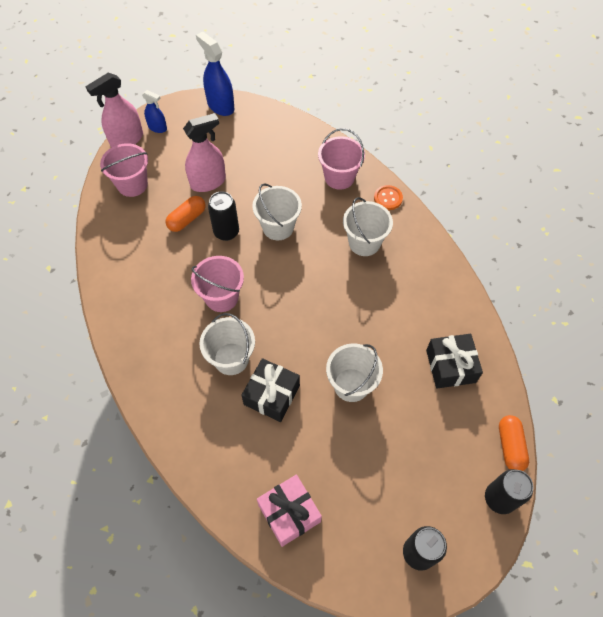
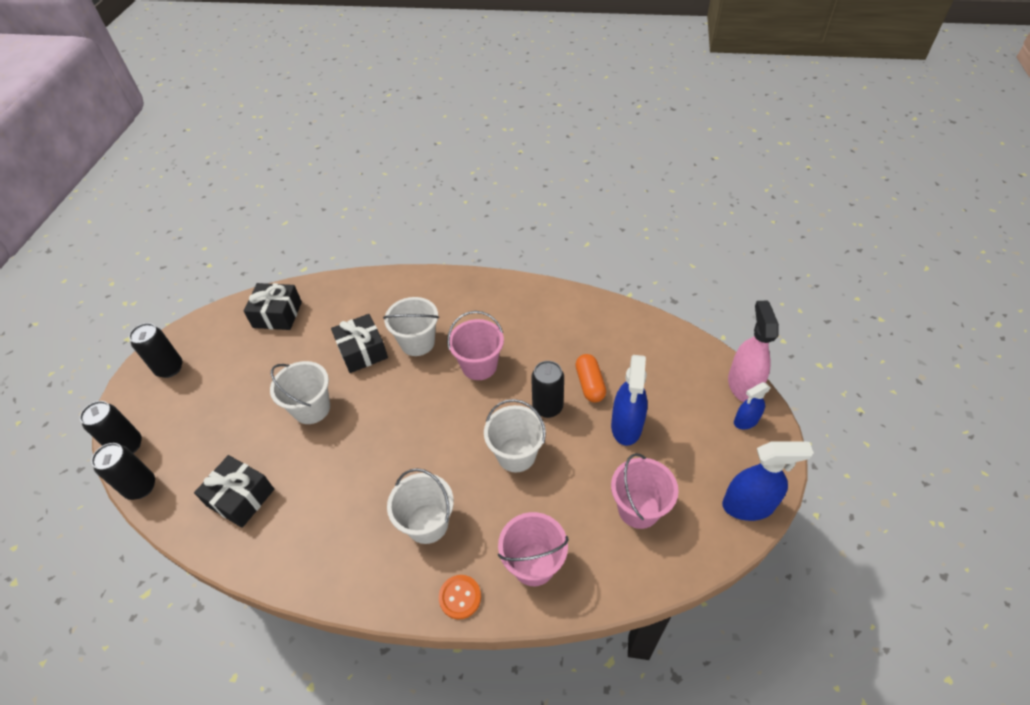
camera: 130 degrees right, 10 degrees down
pink bucket [100,143,148,197] -> pink bucket moved to [611,453,679,529]
pink spray bottle [183,113,226,192] -> blue spray bottle [611,355,648,446]
pink gift [257,475,322,547] -> black gift [244,283,302,330]
orange capsule [499,415,529,471] -> black can [91,443,155,500]

